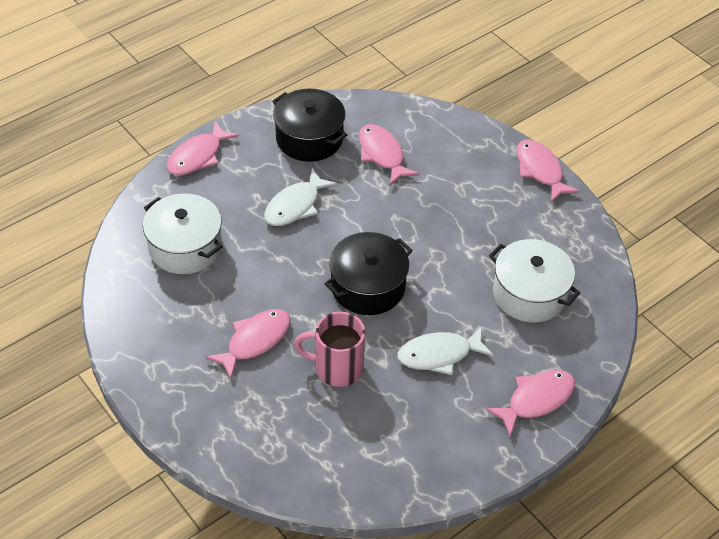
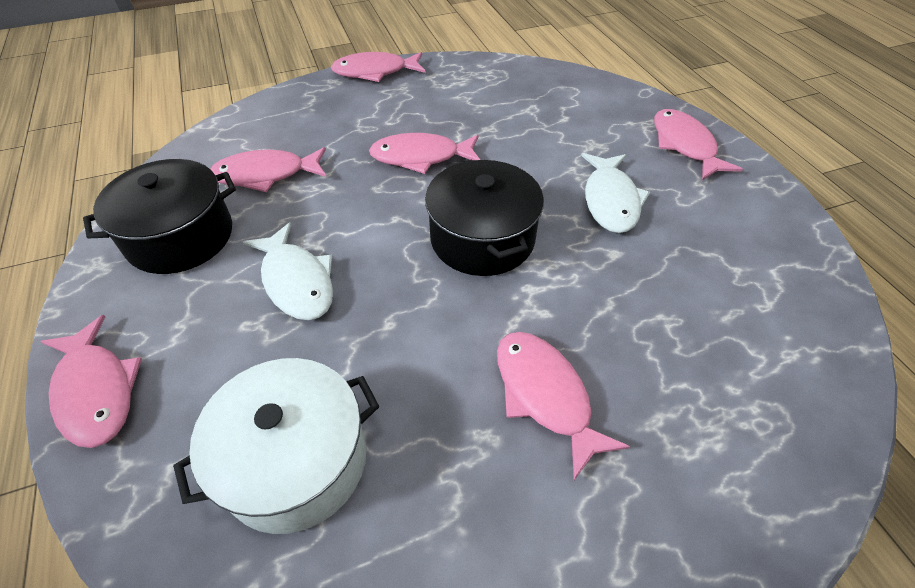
camera: 70 degrees left, 0 degrees up
pink mug [294,312,365,387] -> none
white pot [489,239,580,322] -> none
none -> pink fish [369,133,480,174]

